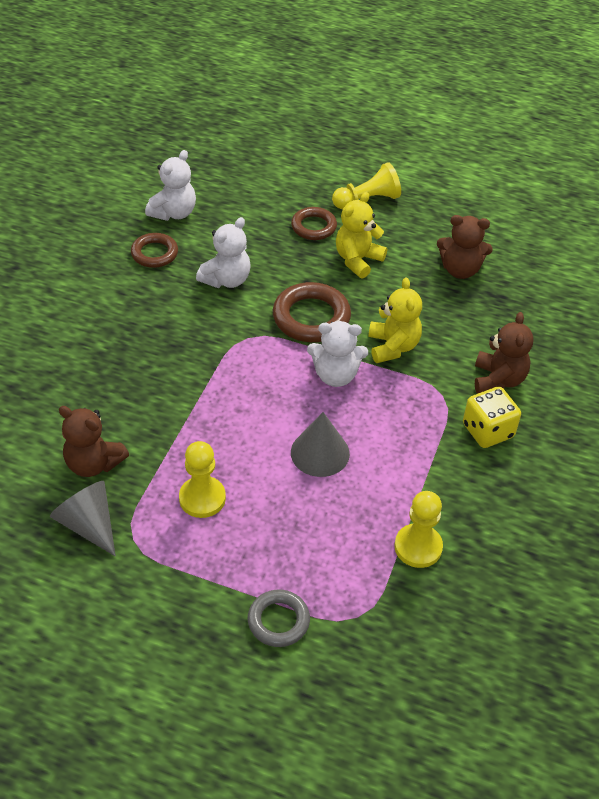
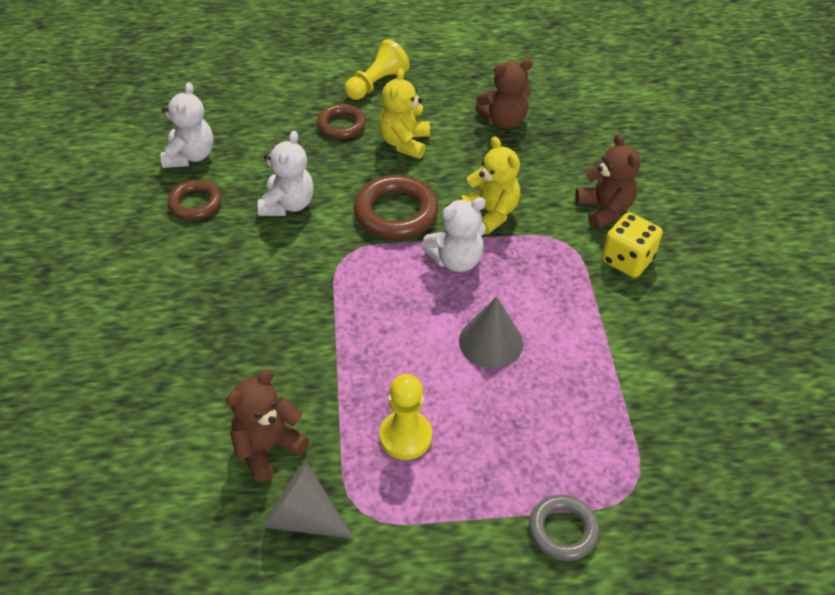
camera: 25 degrees left, 0 degrees up
brown teddy bear [59,406,129,477] -> brown teddy bear turned 135 degrees clockwise [226,369,309,482]
yellow pawn [394,491,443,568] -> none

